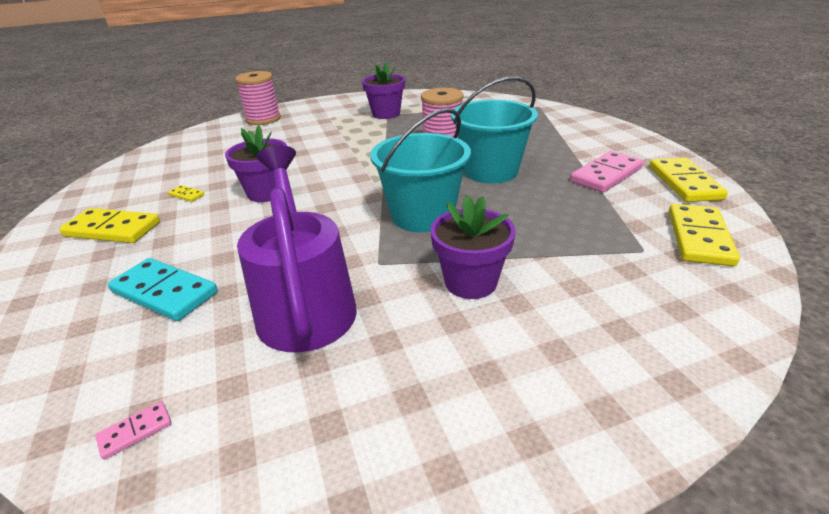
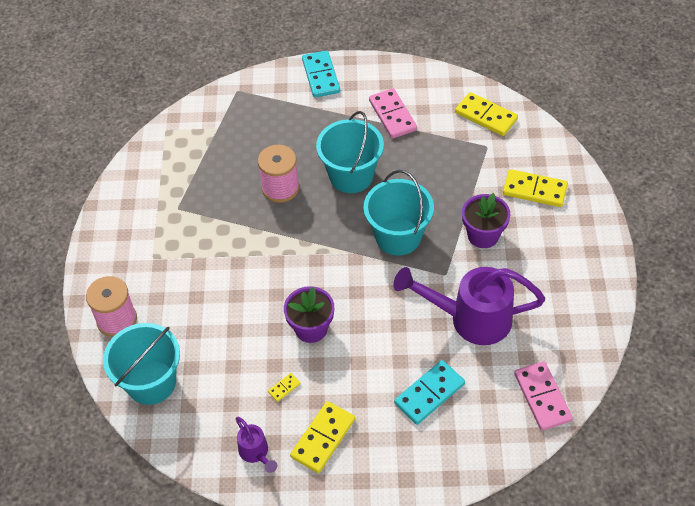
camera: 70 degrees left, 20 degrees up
pink domino [95,401,172,460] -> pink domino [514,361,573,431], size x2.19
purple flower pot [362,61,405,119] -> none
yellow domino [650,158,728,202] -> yellow domino moved to [503,169,568,207]
none -> turquoise bucket [103,323,180,405]
none -> purple watering can [236,417,277,473]
none -> turquoise domino [302,50,340,98]

